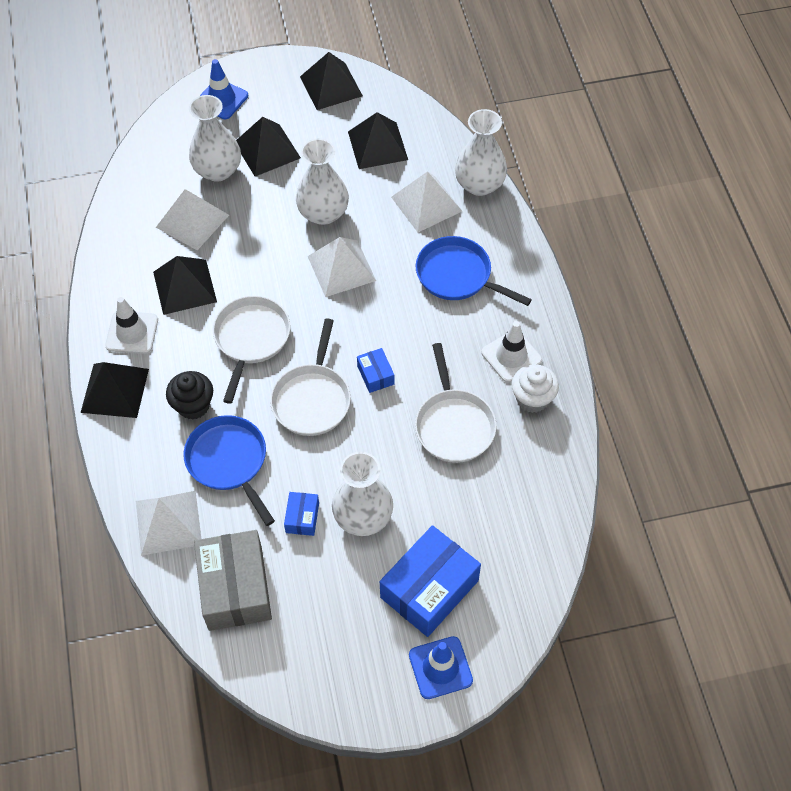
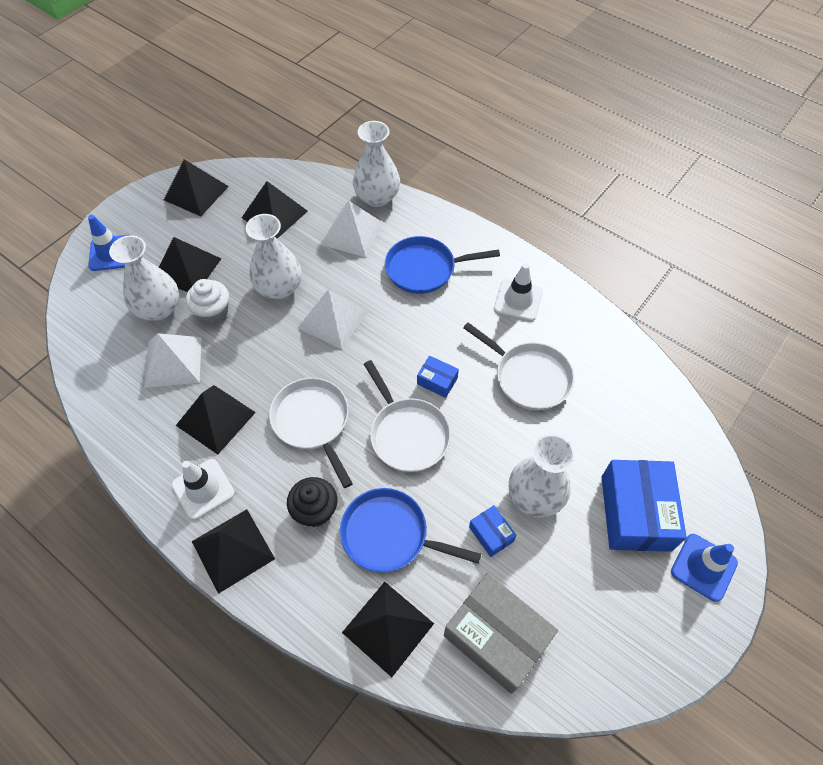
camera: 40 degrees left, 0 degrees up
white pyramid [136,491,201,556] -> black pyramid [342,582,434,677]
white cupcake [511,364,559,413] -> white cupcake moved to [186,279,229,324]

